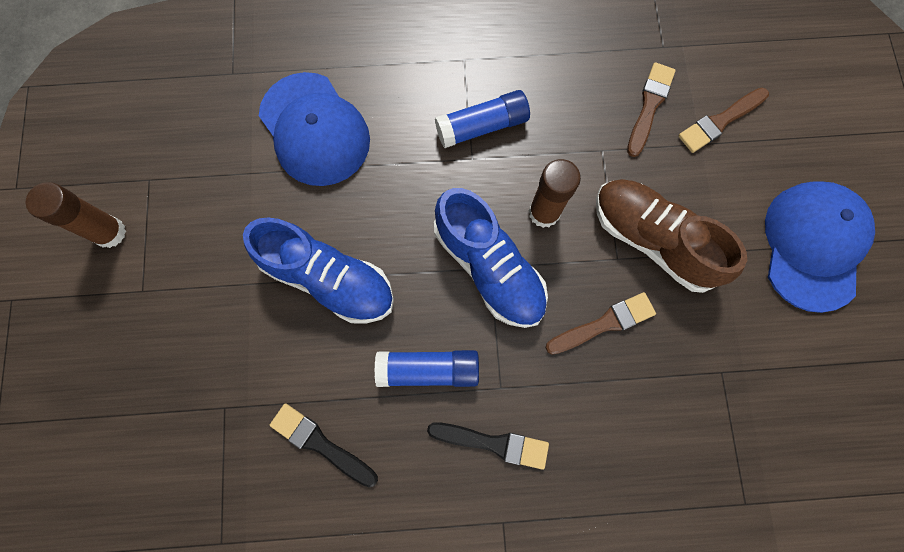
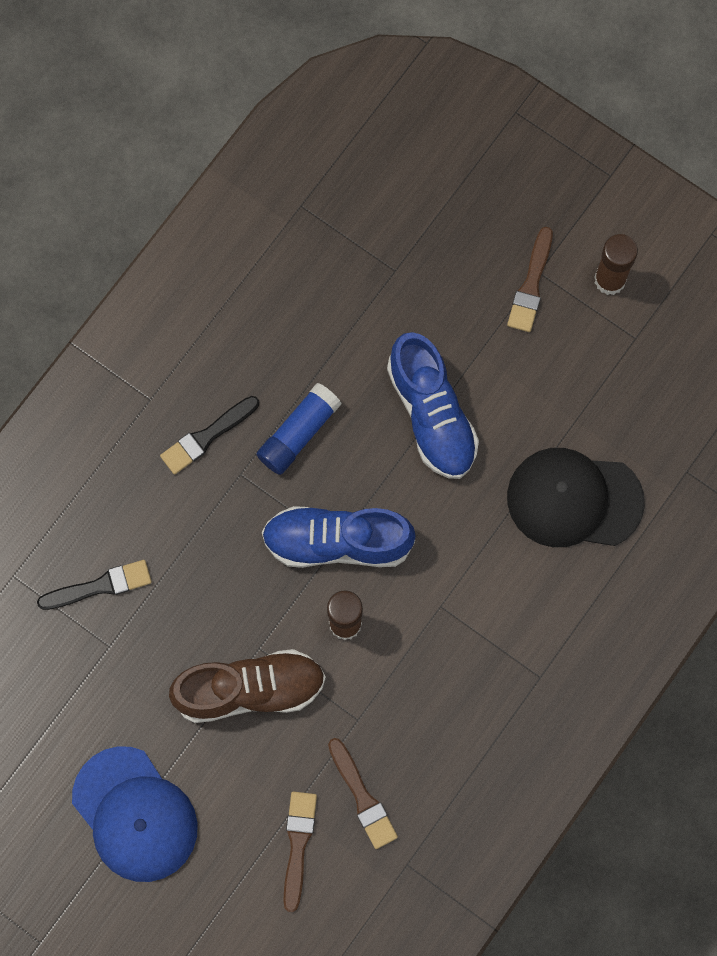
camera: 130 degrees right, 0 degrees up
blue shoe [243,217,394,324] -> blue shoe turned 90 degrees counterclockwise [387,332,479,479]
blue cap [259,72,370,186] -> black cap [507,448,645,547]
black brush [270,404,378,488] -> black brush moved to [37,560,152,610]
blue glue stick [435,90,530,148] -> none
brown brush [546,292,656,354] -> brown brush moved to [507,227,553,332]

